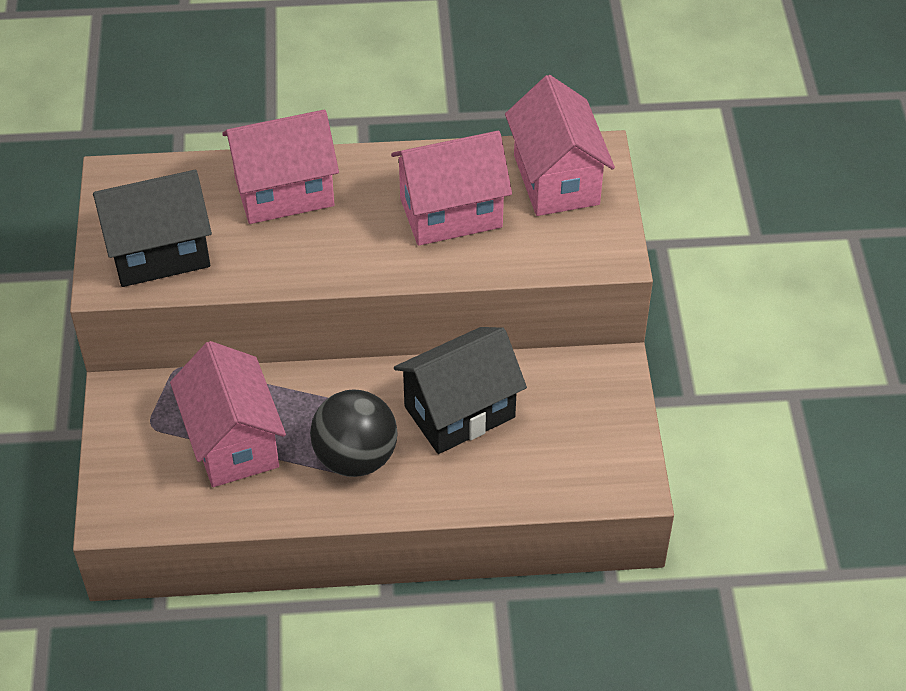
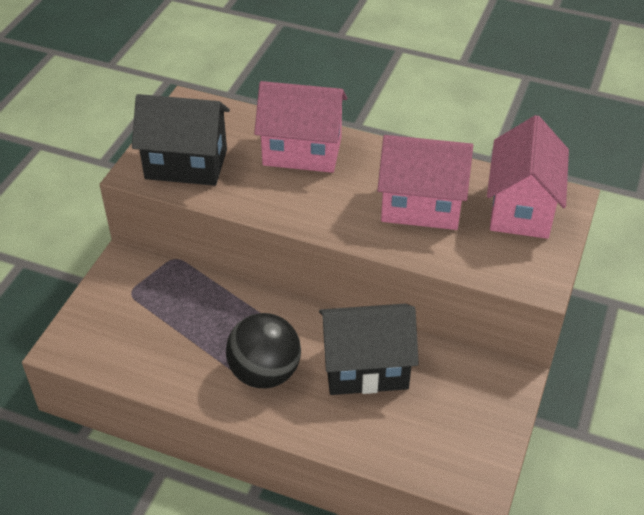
camera: 25 degrees right, 5 degrees down
pink house [170,341,286,487] -> none

